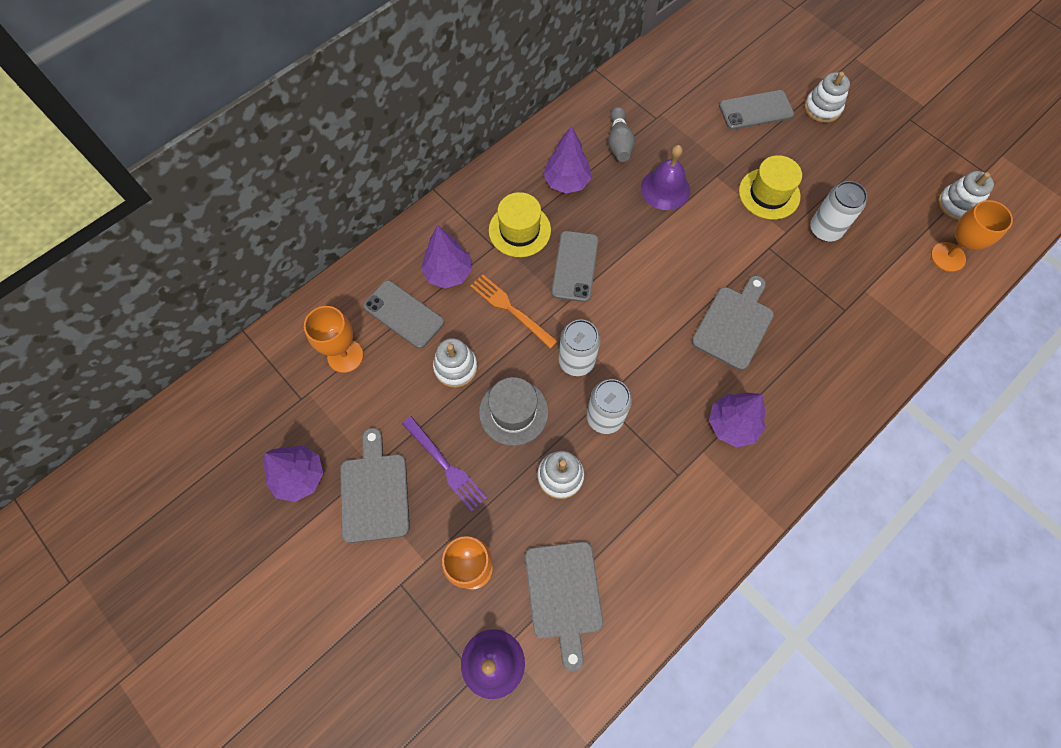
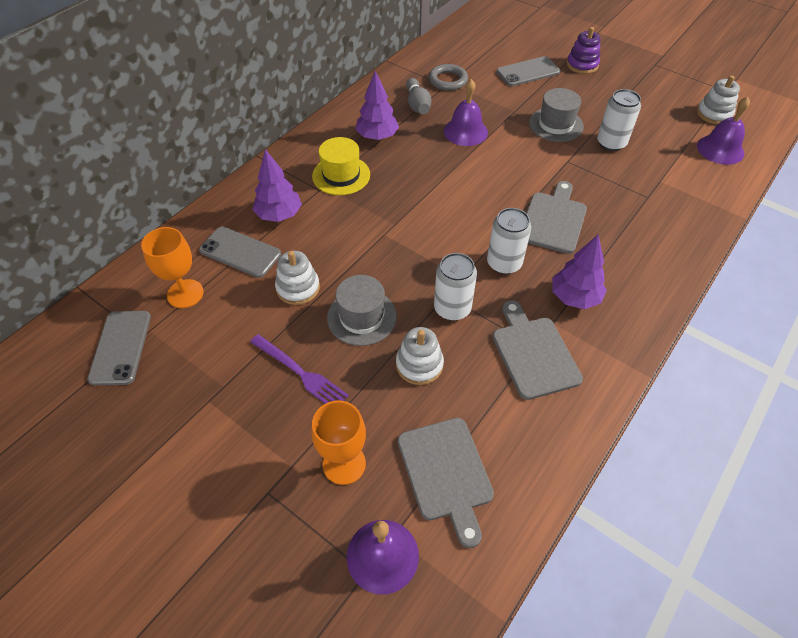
camera: 10 degrees left, 15 degrees down
purple tree [263,445,323,502] -> none
grey cutting board [340,428,410,543] -> grey cutting board moved to [493,300,583,400]
orange fork [470,274,558,349] -> none
grey phone [551,231,599,302] -> grey phone moved to [87,311,151,385]
white can [559,319,600,376] -> white can moved to [487,208,531,274]
yellow hat [739,155,802,220] -> grey hat [529,88,584,142]
white stacking toy [804,72,850,123] -> purple stacking toy [566,27,600,74]
orange goblet [931,200,1013,272] -> purple bell [697,97,750,165]
none -> grey ring [429,64,468,91]

